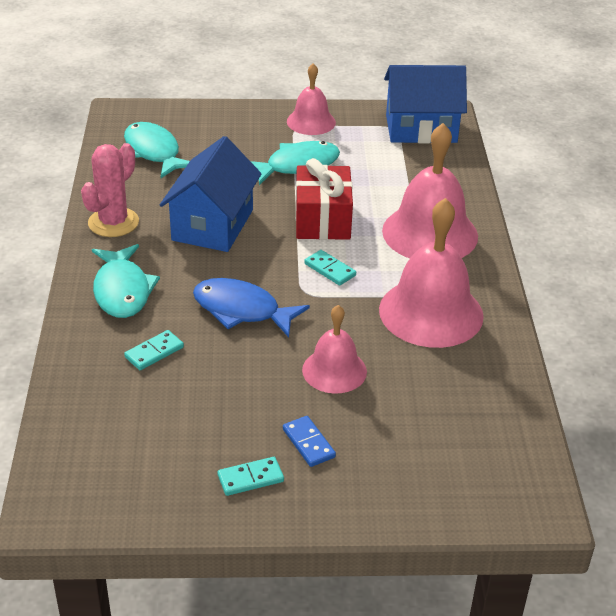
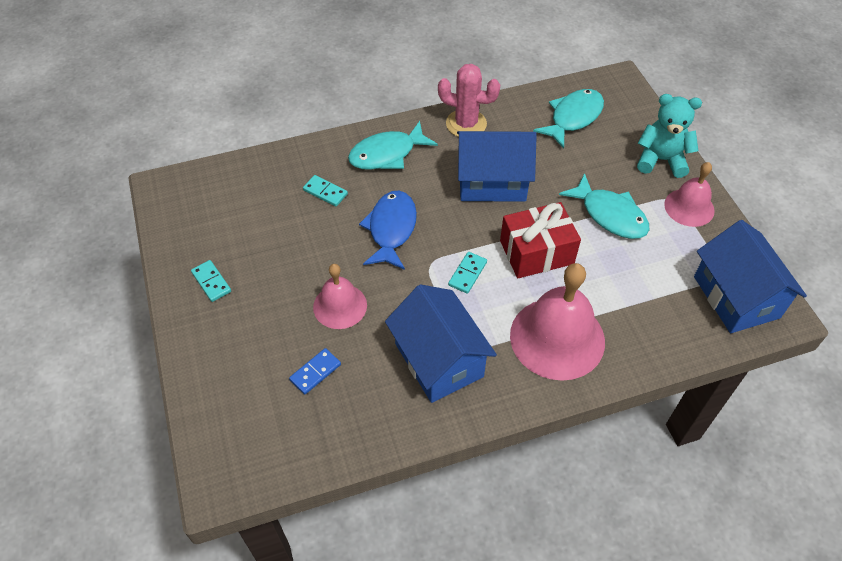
camera: 75 degrees right, 15 degrees up
blue domino [283,416,336,467] -> blue domino moved to [289,348,341,395]
pink bell [379,198,484,348] -> blue house [385,284,497,403]
none -> turquoise teddy bear [637,94,702,178]

